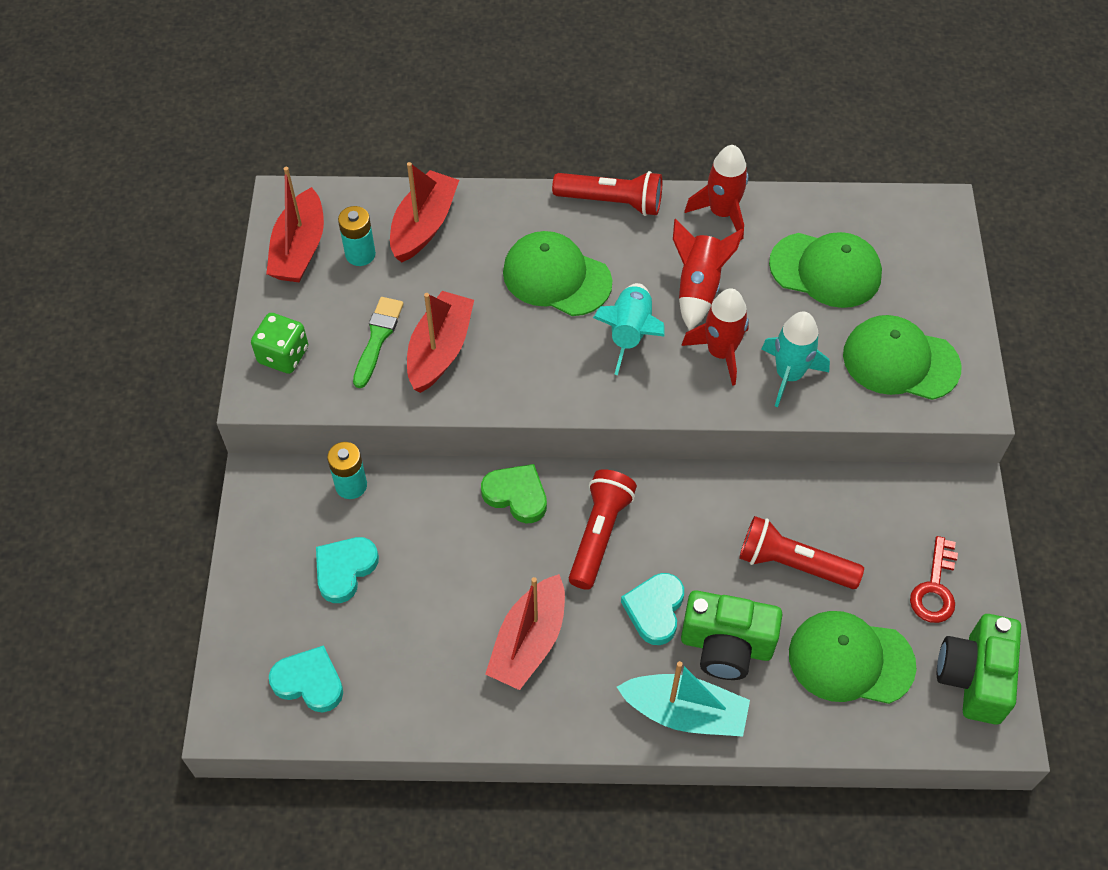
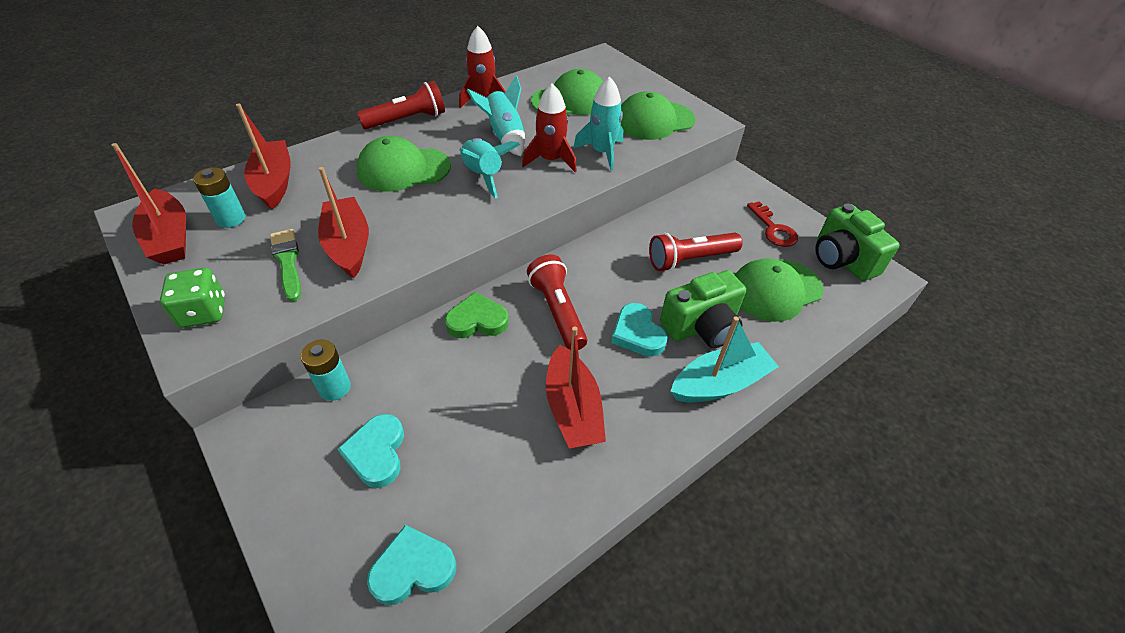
camera: 40 degrees left, 10 degrees down
red rocket [673,219,744,330] -> turquoise rocket [467,75,525,156]

